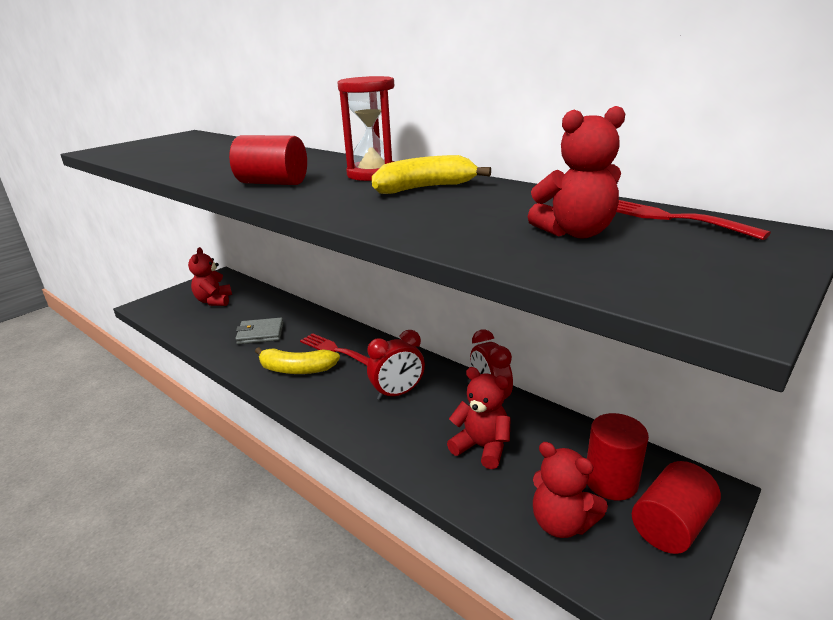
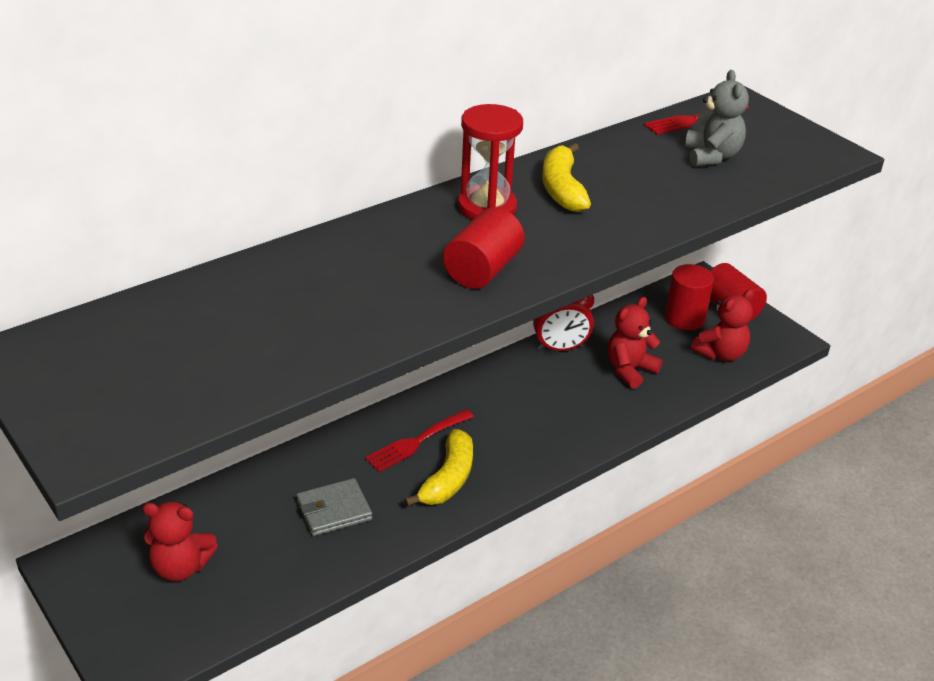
camera: 80 degrees left, 10 degrees up
grey wallet [235,318,284,344] -> grey wallet turned 60 degrees clockwise [296,478,372,536]
red clock [367,330,425,400] -> none
red teddy bear [528,106,625,238] -> grey teddy bear [685,70,749,167]

